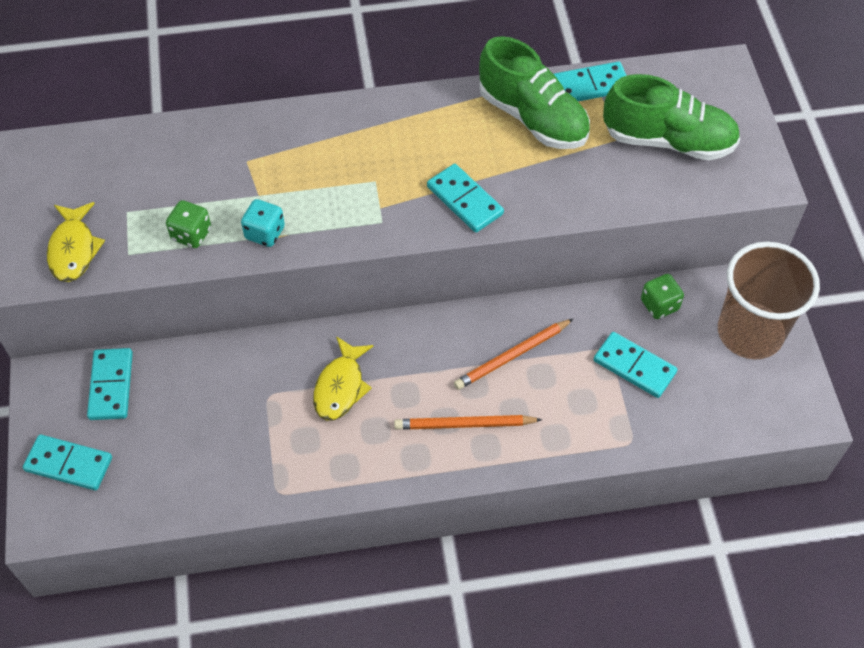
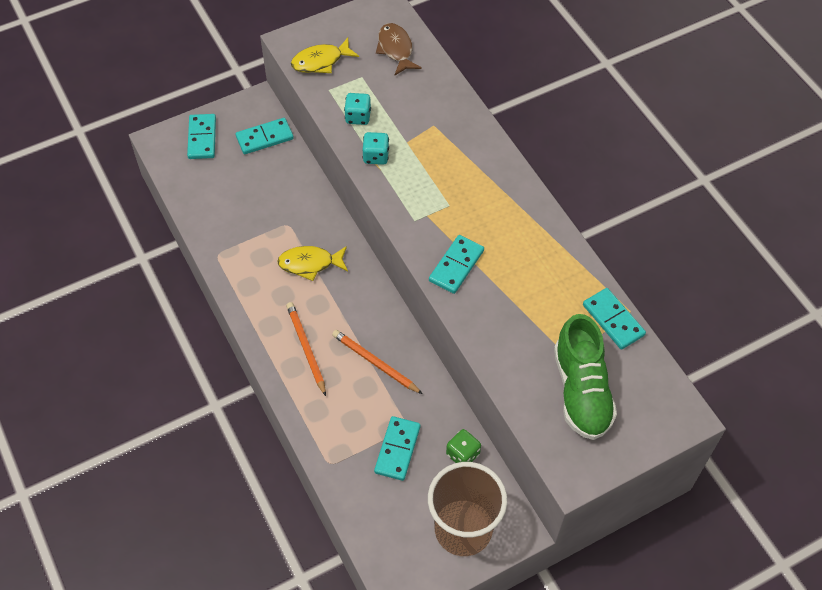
camera: 70 degrees right, 0 degrees up
green dice [166,200,211,248] -> turquoise dice [344,93,371,125]
green shoe [479,36,590,149] -> none
none -> brown fish [376,23,422,75]

